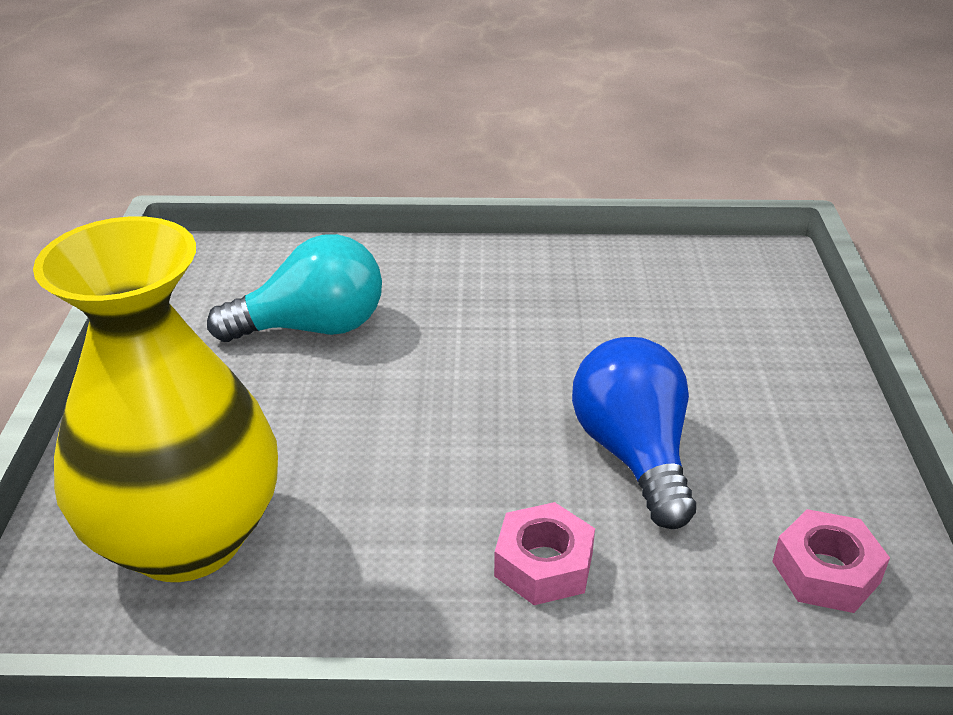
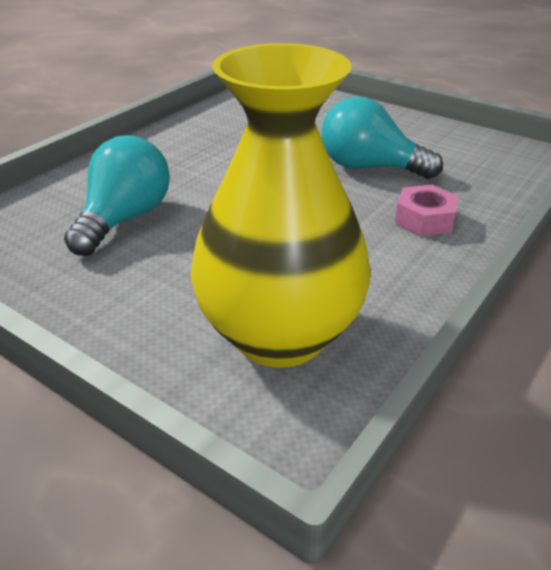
camera: 55 degrees left, 0 degrees up
blue light bulb [572,337,696,529] -> turquoise light bulb [322,96,443,179]
pink nut [772,509,890,613] -> none

